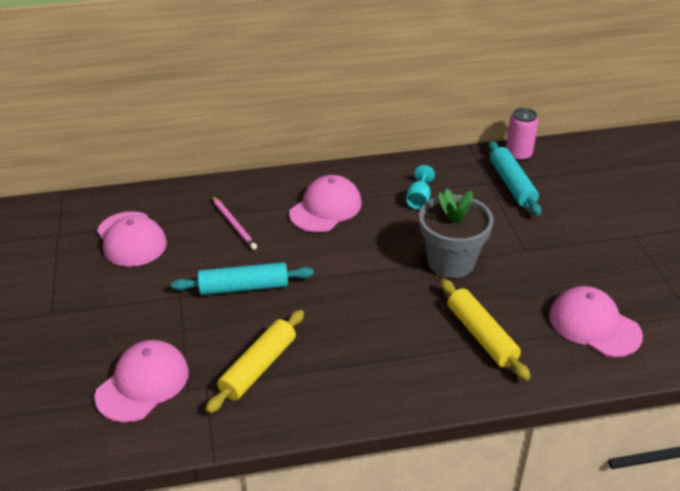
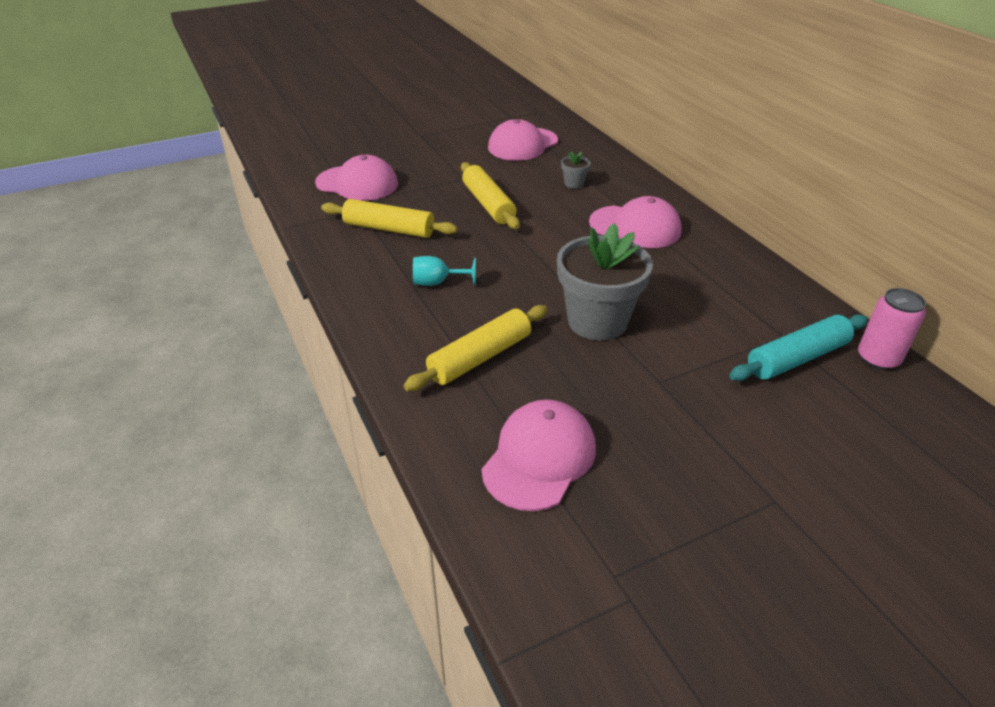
camera: 75 degrees right, 0 degrees up
turquoise rolling pin [171,262,314,295] -> yellow rolling pin [461,162,520,229]
pink pencil [212,196,257,250] -> grey flower pot [561,152,591,189]
turquoise goblet [406,165,435,209] -> turquoise goblet moved to [413,256,476,286]

